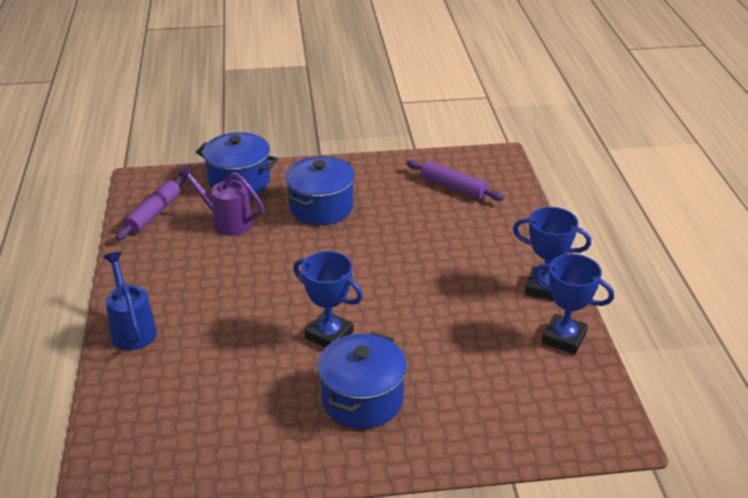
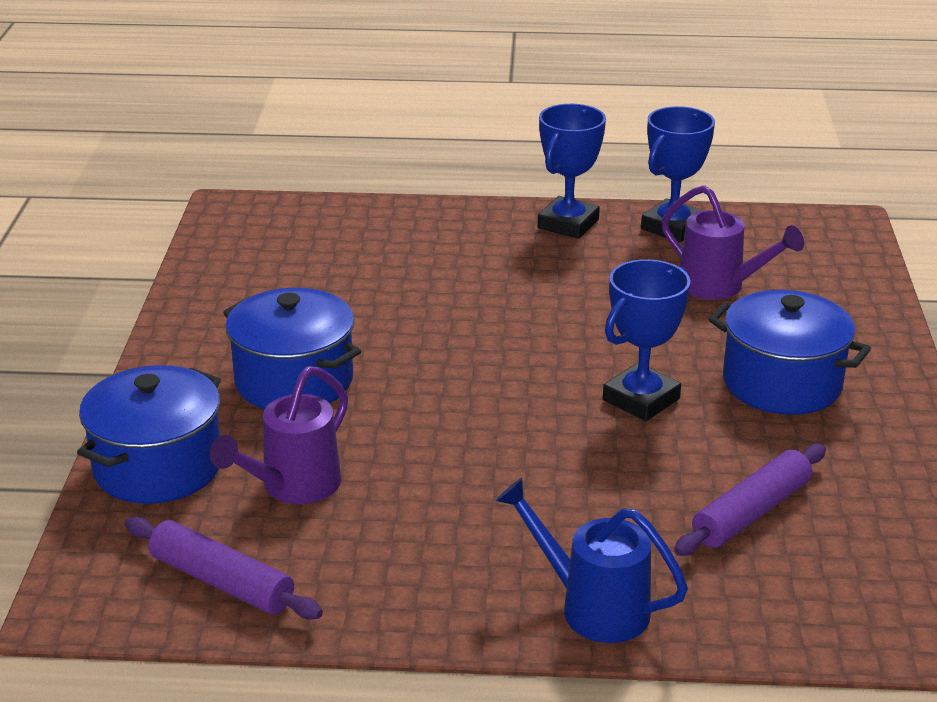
camera: 80 degrees left, 5 degrees down
blue watering can [103,252,157,350] -> blue watering can turned 45 degrees clockwise [496,478,688,643]
purple rolling pin [407,160,504,201] -> purple rolling pin moved to [674,444,826,556]
none -> purple watering can [661,185,804,300]

